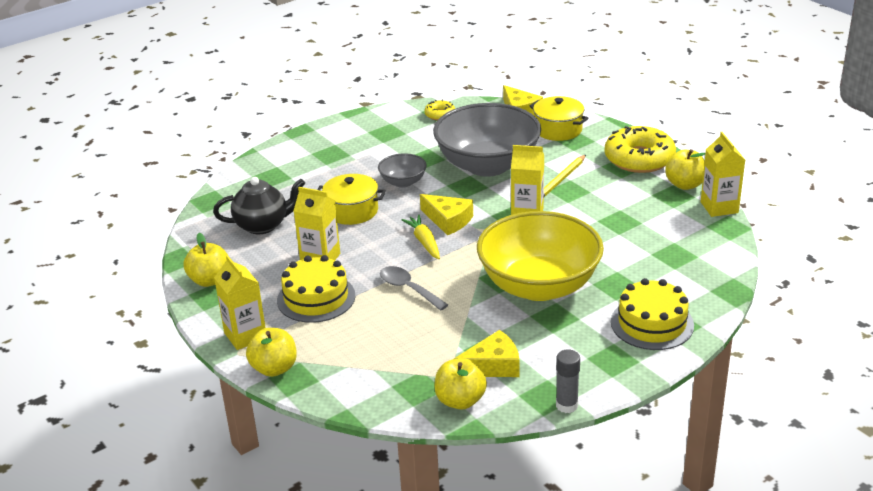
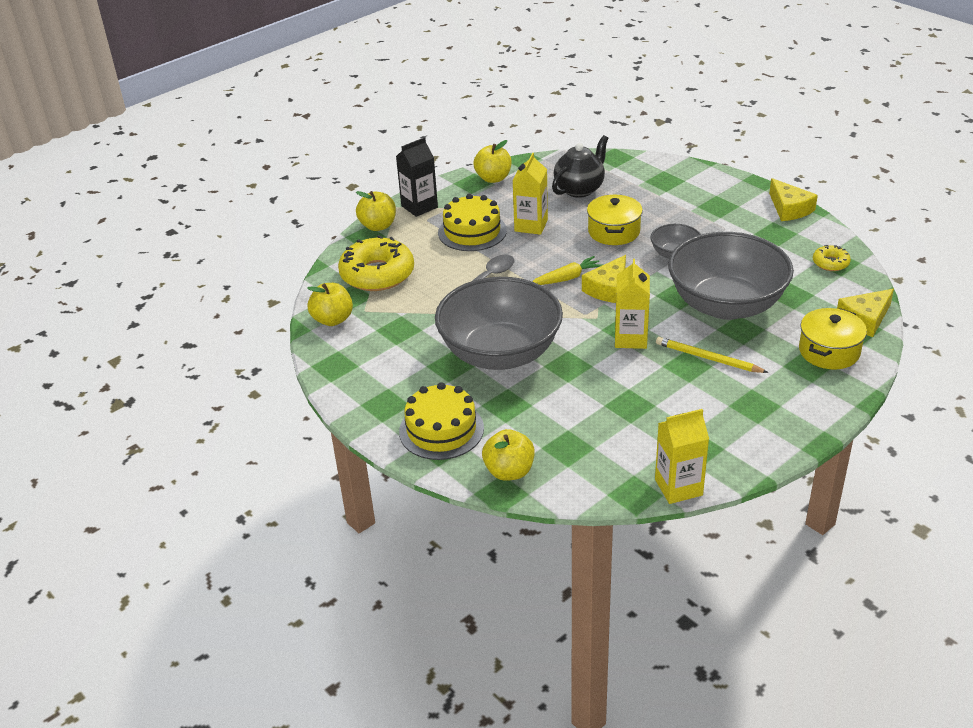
camera: 85 degrees right, 5 degrees up
black teapot [213,177,305,234] -> black teapot turned 120 degrees counterclockwise [552,135,609,198]
yellow carton [214,255,266,350] -> black carton [396,137,438,217]
yellow cheese [454,330,519,377] -> yellow cheese moved to [769,178,818,221]
yellow bowl [477,211,604,301] -> grey bowl [435,277,563,370]
grey glue stick [556,349,580,413] -> none
yellow donut [604,126,676,173] -> yellow donut moved to [338,235,414,291]
yellow apple [665,149,705,190] -> yellow apple moved to [482,429,535,481]

